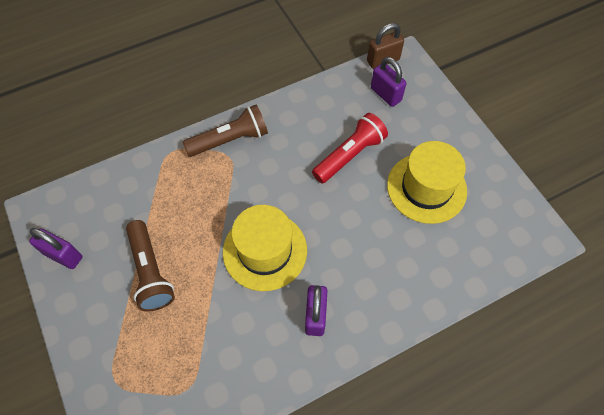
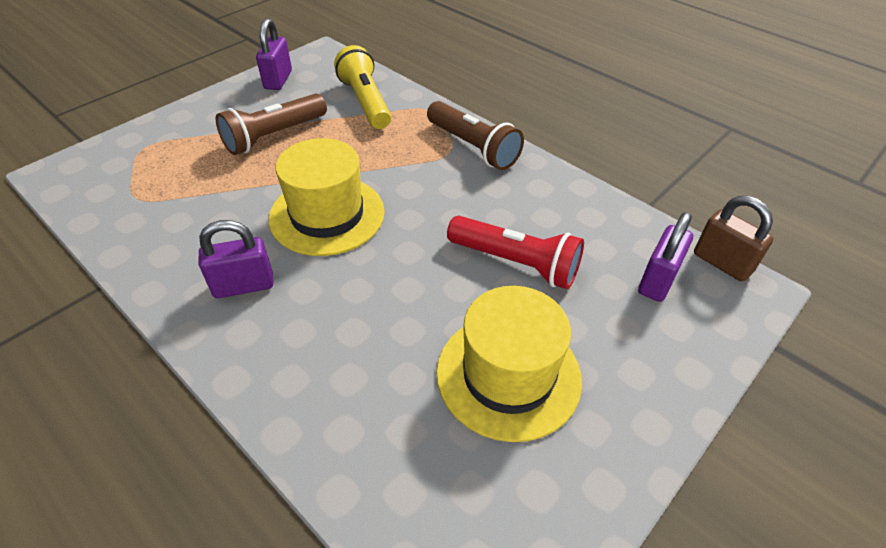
camera: 70 degrees right, 15 degrees down
none -> yellow flashlight [334,45,391,129]

